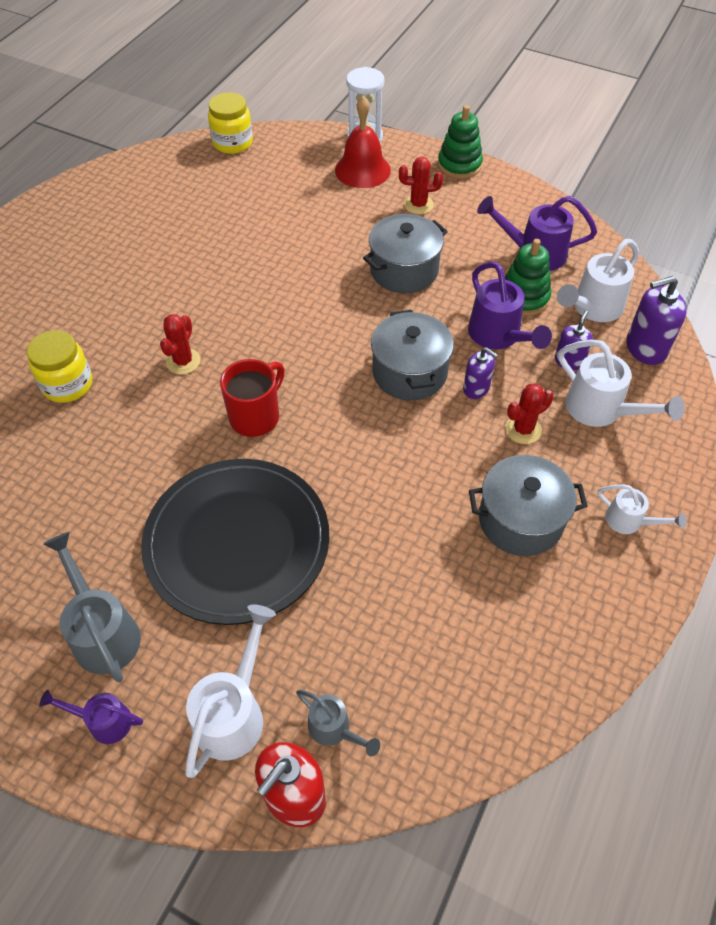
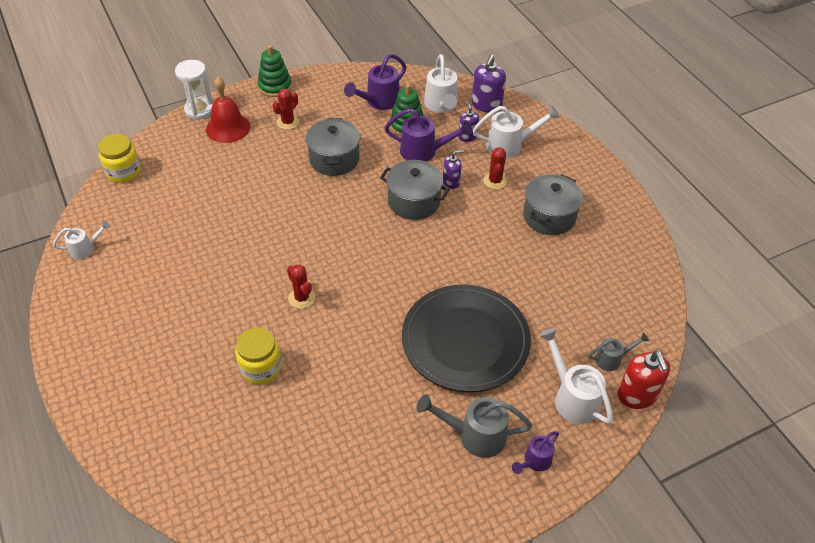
camera: 55 degrees left, 5 degrees down
red mug [220,359,285,437] -> none
white watering can [597,484,687,534] -> white watering can moved to [53,220,110,259]

